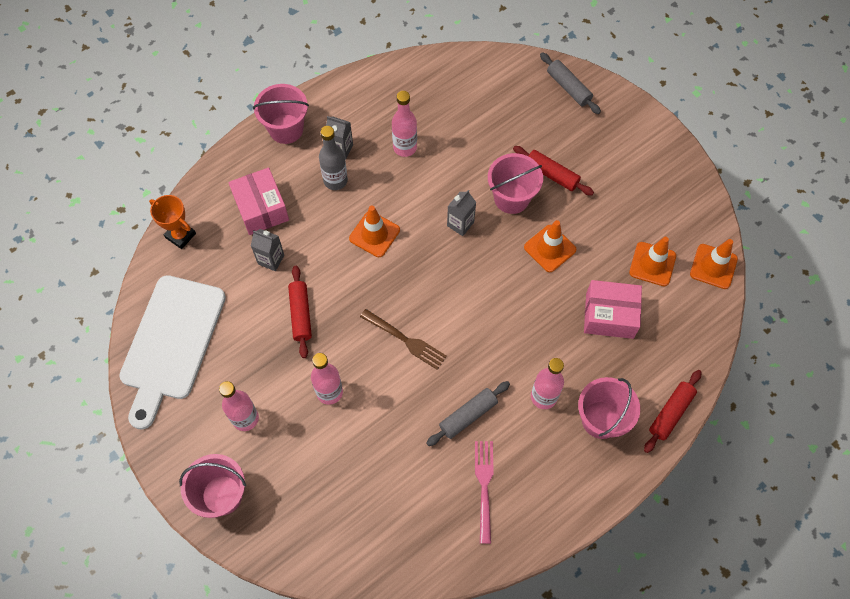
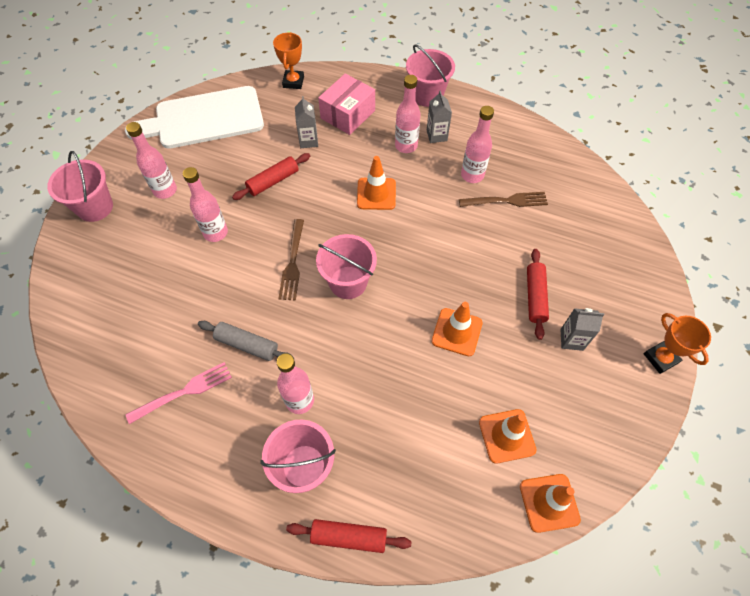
camera: 60 degrees right, 5 degrees down
grey bottle [319,126,348,190] -> pink bottle [395,75,421,153]
grey carton [447,190,476,236] -> grey carton moved to [560,308,604,351]
pink bucket [488,153,543,214] -> pink bucket moved to [316,234,377,299]
grey rolling pin [540,52,601,114] -> none
pink box [584,280,642,339] -> none
none -> brown fork [459,192,548,207]
none -> orange trophy [644,313,711,374]

